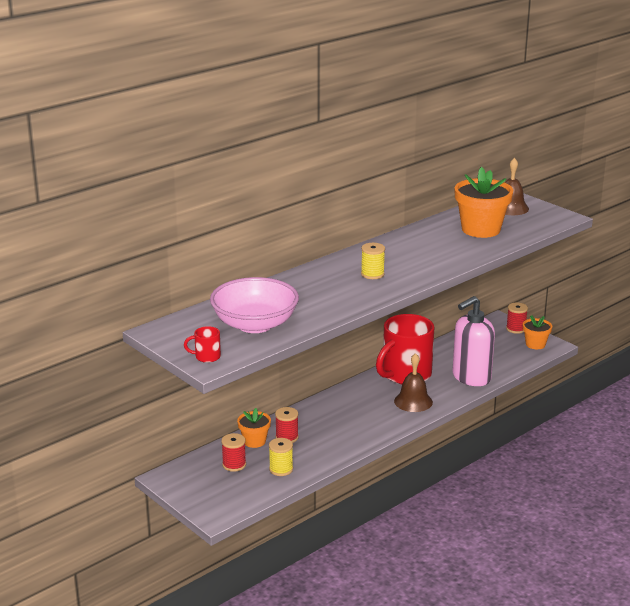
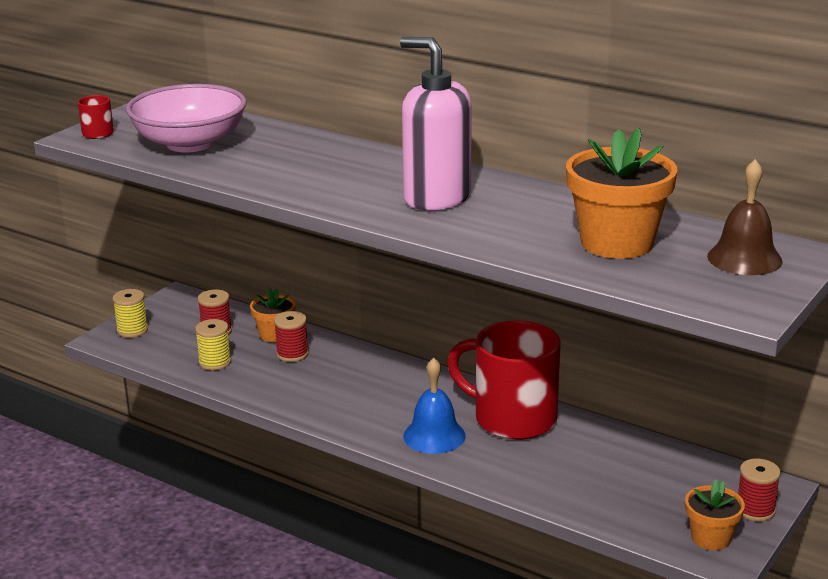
camera: 75 degrees right, 0 degrees up
yellow spool [361,243,385,279] -> yellow spool moved to [112,289,148,338]
brown bell [394,353,433,412] -> blue bell [403,358,466,454]
pink soap dispenser [452,296,495,386] -> pink soap dispenser moved to [400,37,472,210]

